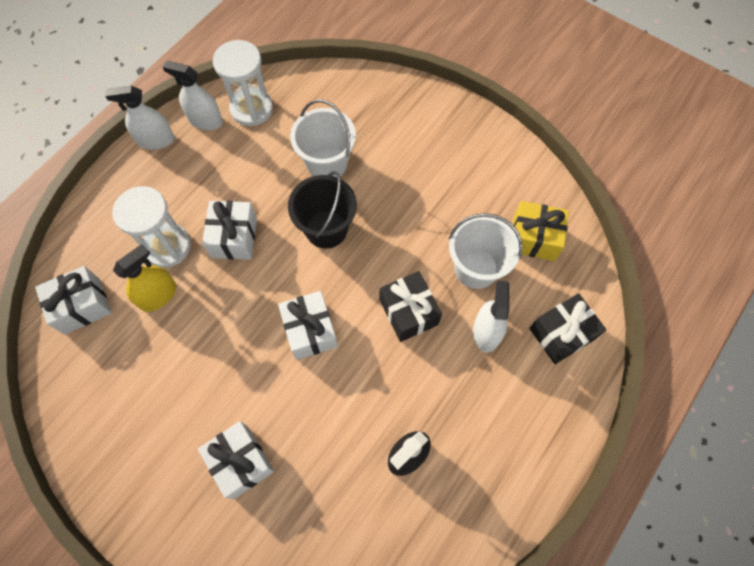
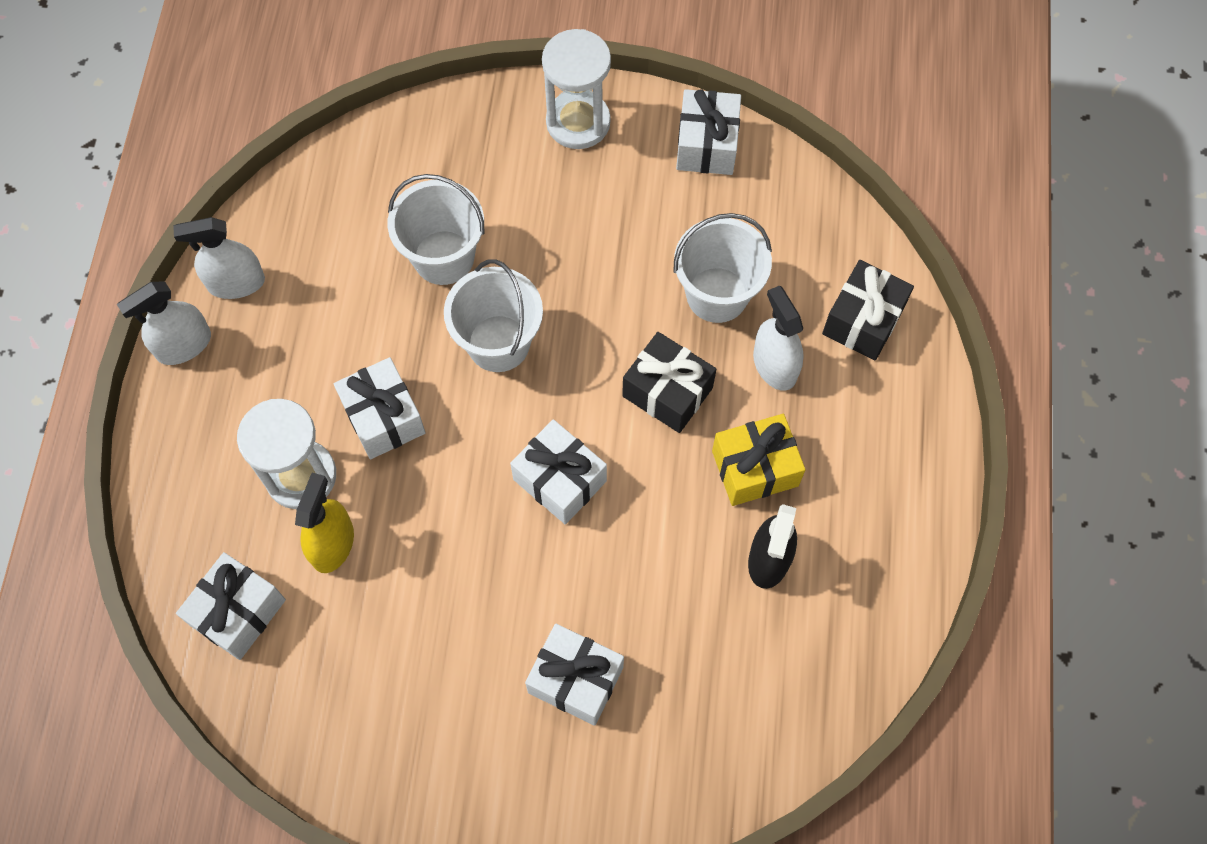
camera: 30 degrees left, 0 degrees up
white hourglass [213,40,273,126] -> white hourglass moved to [542,29,611,149]
black bucket [288,171,357,248] -> white bucket [444,259,543,372]
yellow gift [513,201,569,261] -> yellow gift moved to [712,414,805,506]
none -> white gift [676,89,741,175]

